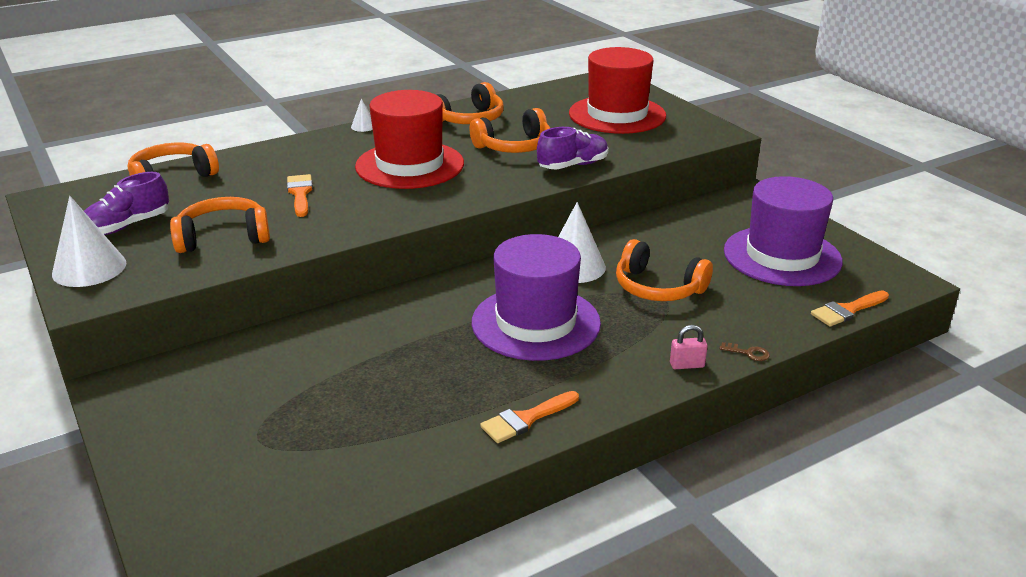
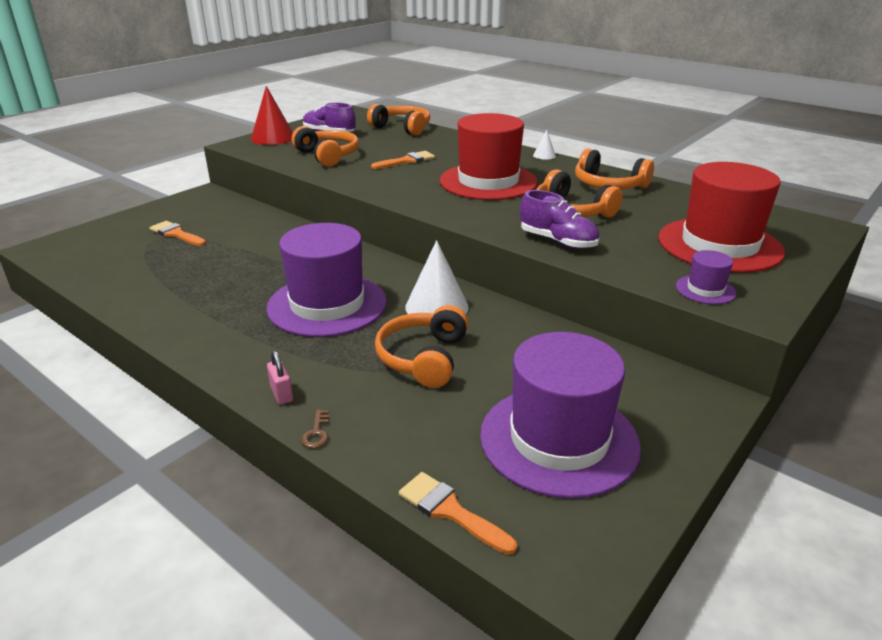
camera: 70 degrees right, 0 degrees up
white cone [52,196,126,287] -> red cone [251,86,293,145]
orange brush [480,391,579,443] -> orange brush moved to [149,221,206,246]
none -> purple hat [676,250,736,304]

